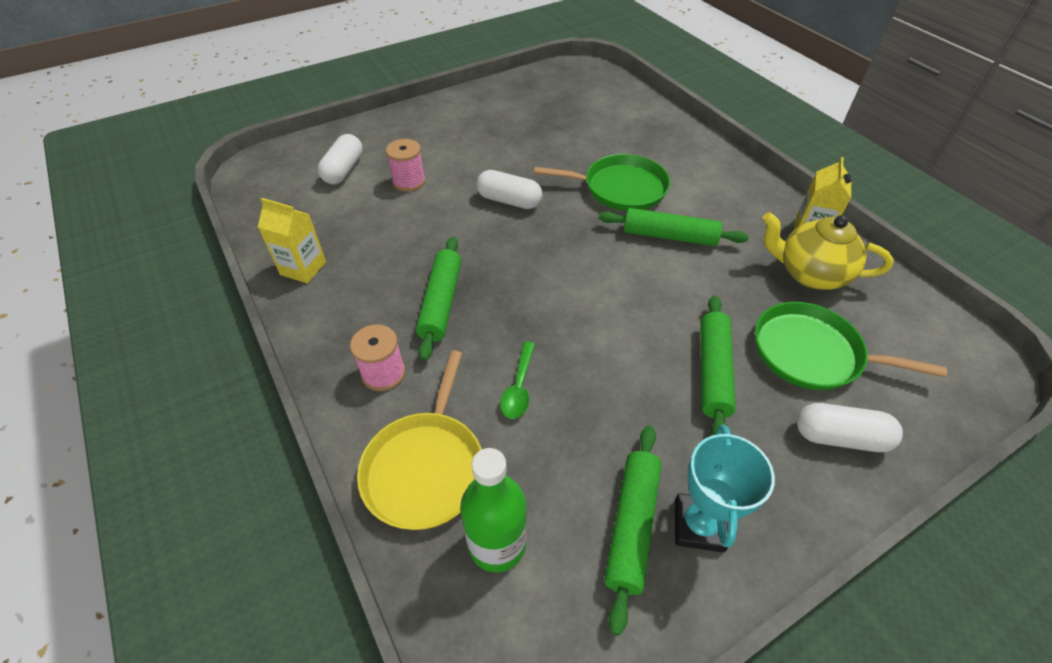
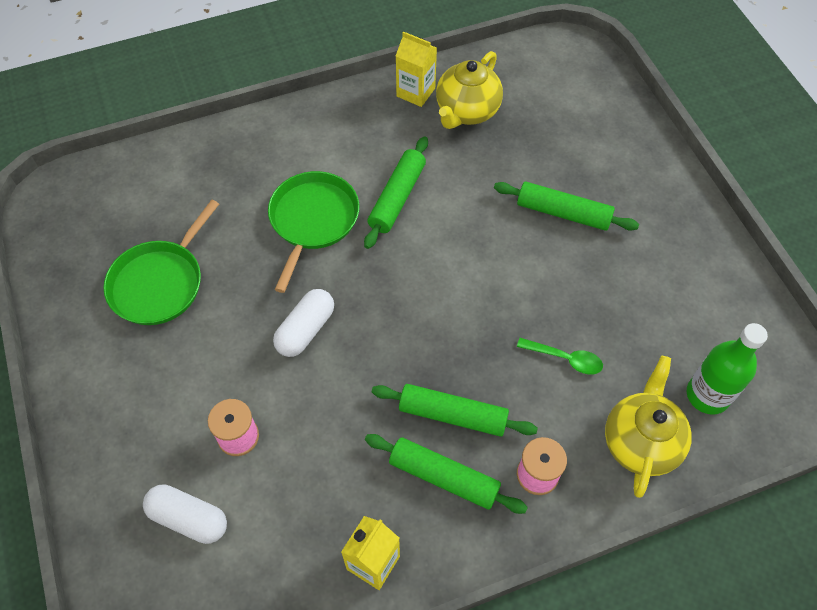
camera: 80 degrees left, 10 degrees up
yellow pan [357,350,482,530] -> yellow teapot [605,356,691,498]
green rolling pin [604,425,662,635] -> green rolling pin moved to [365,434,528,514]
turquoise trophy [675,425,775,553] -> none
green pan [755,302,947,390] -> green pan moved to [104,200,219,325]
white capsule [797,403,903,452] -> none

